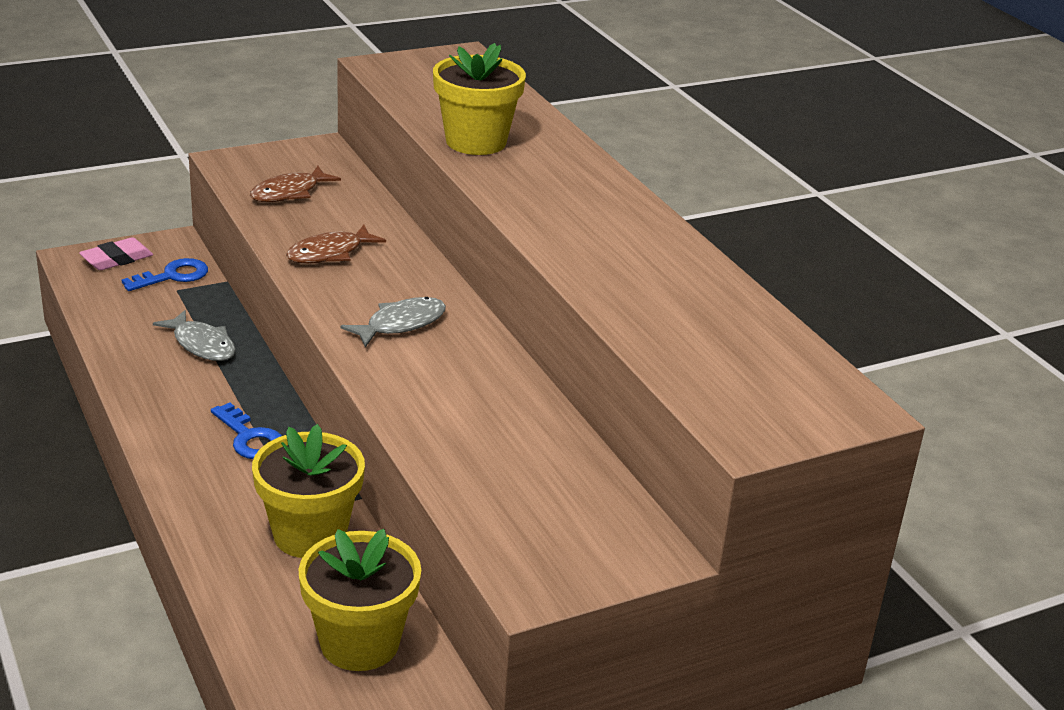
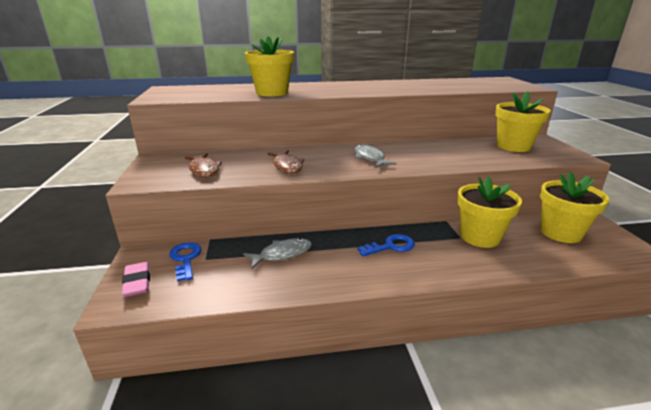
camera: 70 degrees left, 5 degrees down
none -> yellow flower pot [495,91,551,152]

